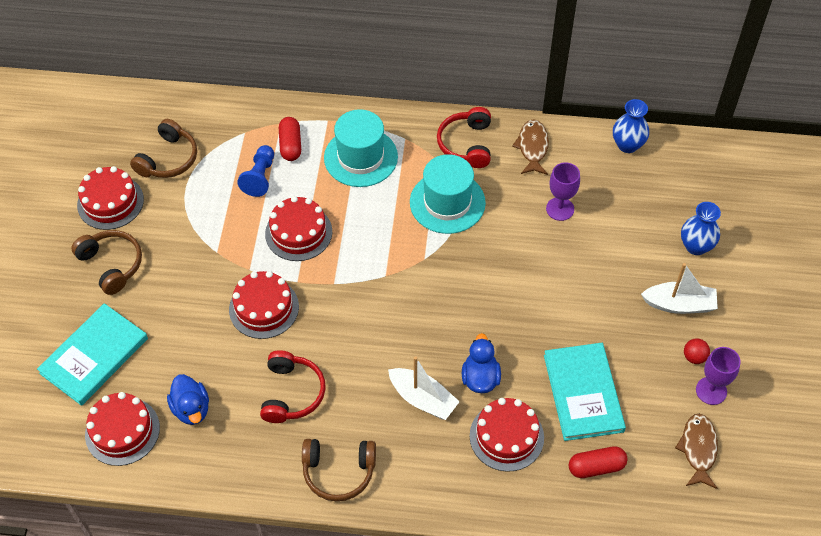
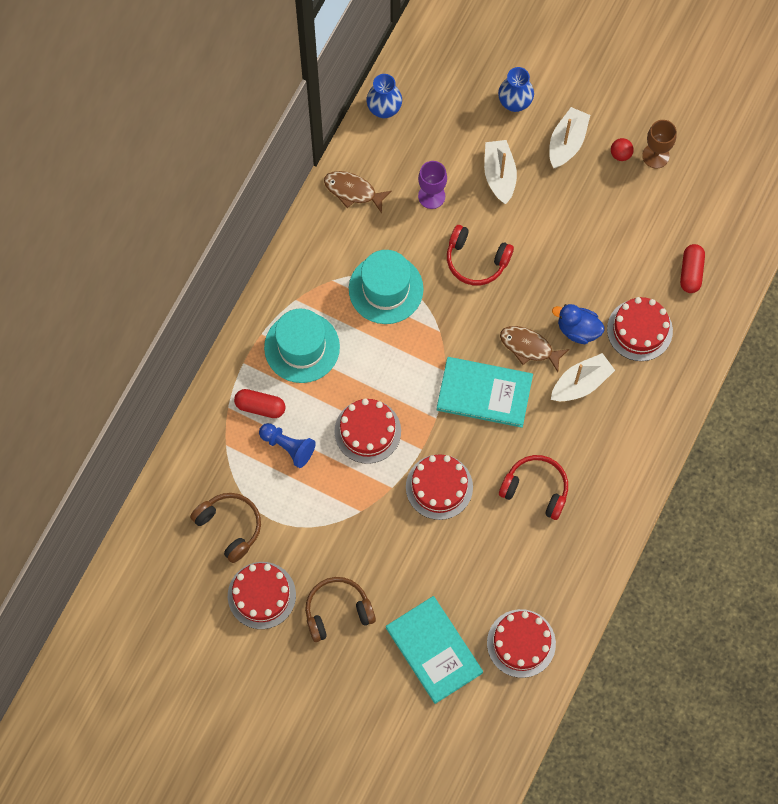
camera: 70 degrees left, 15 degrees up
blue duck [167,374,209,425] -> none
brown headphones [302,439,376,501] -> none
red headphones [437,107,491,168] -> red headphones moved to [447,225,514,285]
turquoise book [544,343,626,441] -> turquoise book moved to [437,357,533,428]
brown fish [675,414,718,489] -> brown fish moved to [500,326,569,372]
purple goblet [696,347,741,405] -> brown goblet [642,120,677,168]
none -> white boat [484,140,517,204]

